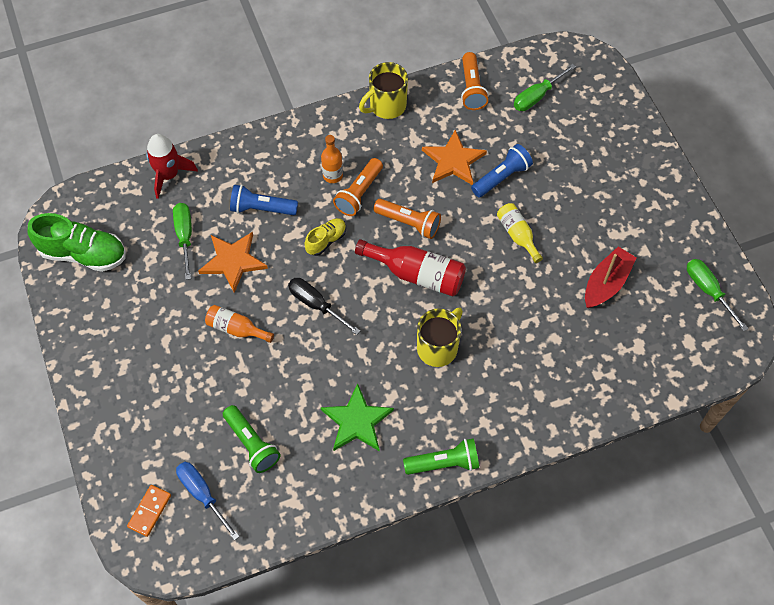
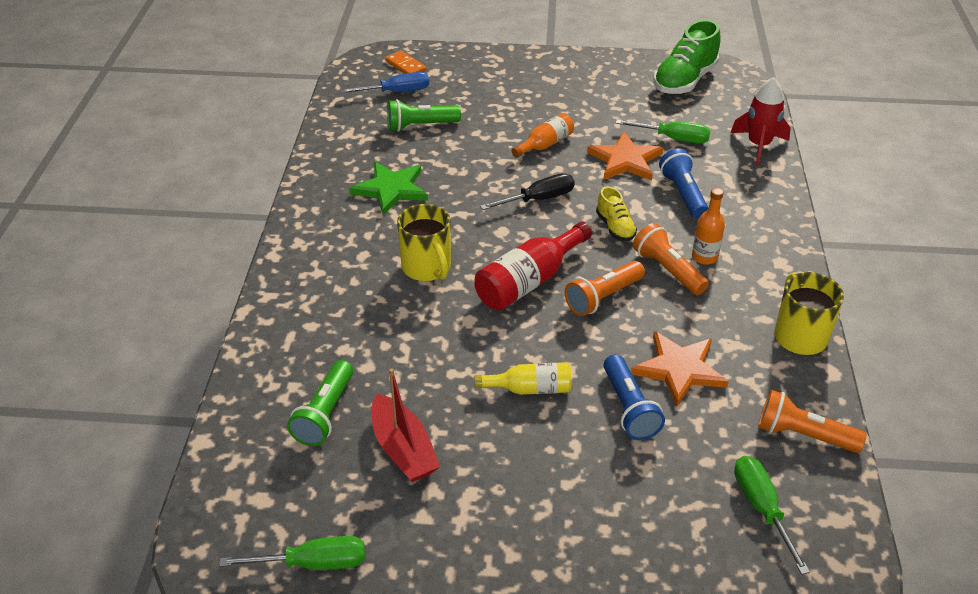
camera: 115 degrees right, 20 degrees down
blue flashlight [230,185,298,215] -> blue flashlight turned 45 degrees counterclockwise [659,148,708,219]
green flashlight [403,438,479,475] -> green flashlight moved to [287,360,353,446]

